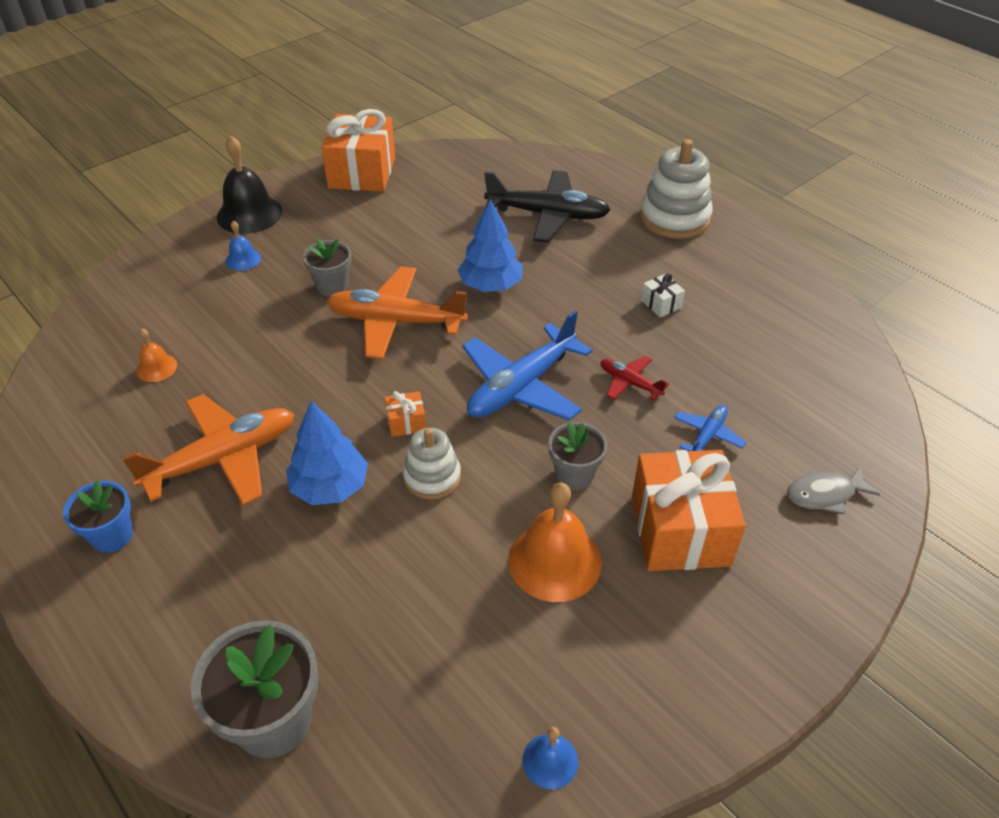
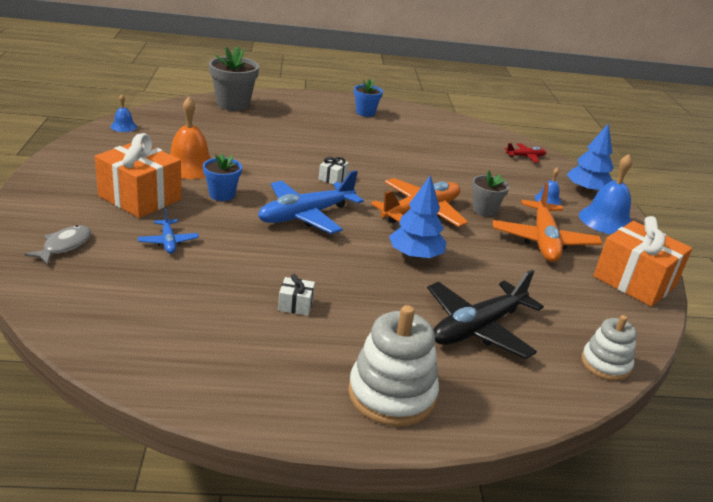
camera: 125 degrees right, 15 degrees down
orange plane [122,394,294,505] -> orange plane moved to [493,182,602,262]
orange bell [137,328,177,382] -> none
black bell [217,136,282,234] -> blue bell [579,154,632,234]
blue tree [286,401,368,505] -> blue tree moved to [567,123,614,193]
orange gift [385,391,426,437] -> white gift [319,157,349,185]
white stacking toy [403,428,461,499] -> white stacking toy moved to [581,315,637,381]
blue plane [462,310,592,421] -> blue plane turned 120 degrees counterclockwise [258,170,364,234]
grey flower pot [548,422,607,490] -> blue flower pot [203,154,242,201]
red plane [600,356,669,401] -> red plane moved to [505,143,547,163]

